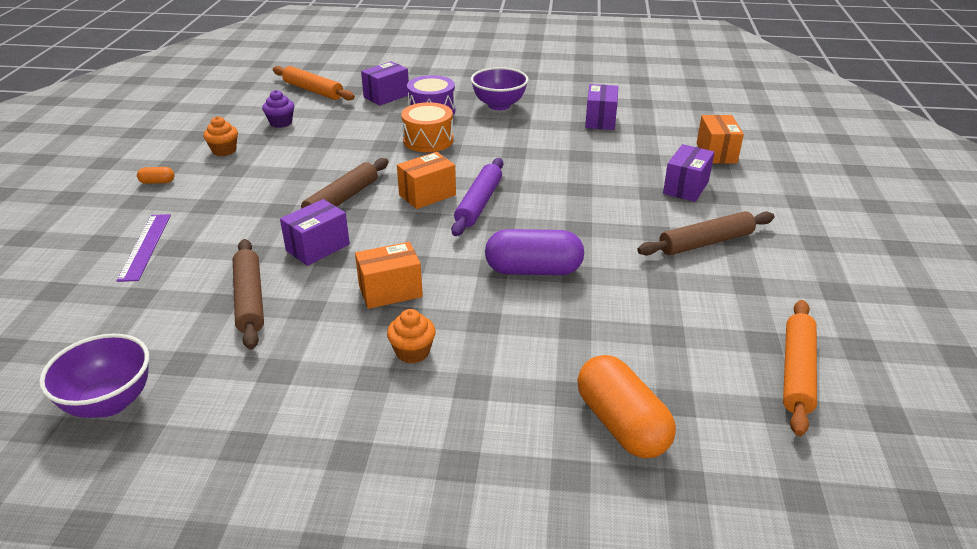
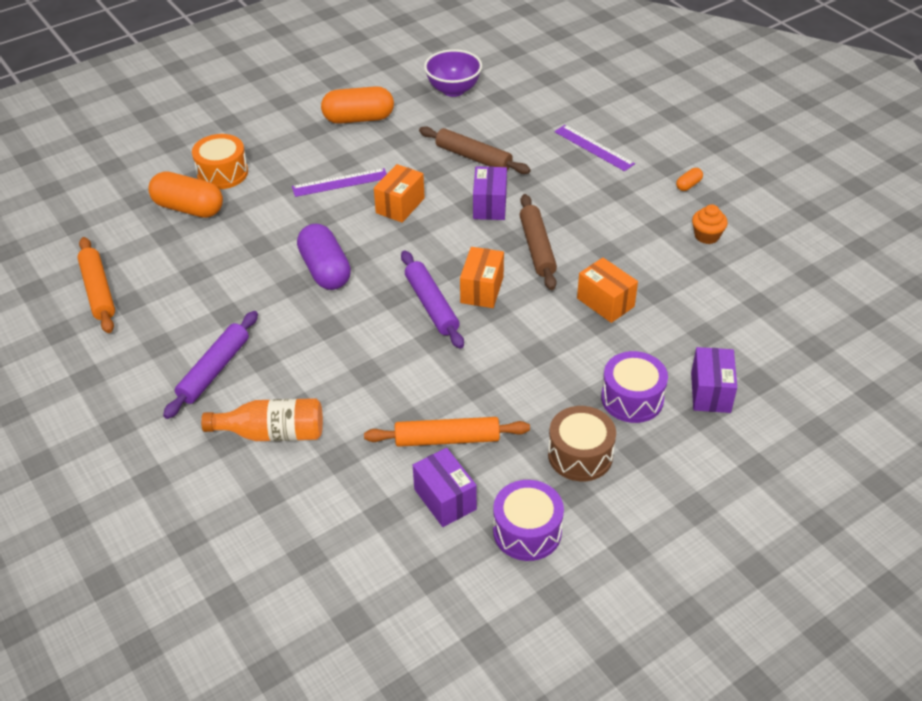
camera: 140 degrees right, 10 degrees up
purple cupcake [262,90,294,128] -> none
orange rolling pin [273,66,355,100] -> orange rolling pin moved to [364,417,530,447]
orange cupcake [387,309,436,364] -> purple ruler [292,168,387,197]
orange drum [401,102,454,152] -> orange drum moved to [192,134,248,189]
purple bowl [471,67,529,110] -> brown drum [548,406,616,481]
purple capsule [485,229,584,275] -> purple capsule turned 75 degrees counterclockwise [297,223,351,290]
brown rolling pin [637,211,775,255] -> purple rolling pin [163,311,258,419]
purple box [663,144,714,202] -> orange bottle [201,398,323,441]
orange box [697,115,744,164] -> orange box moved to [577,258,638,323]
none -> orange capsule [321,86,394,124]
none -> purple drum [493,480,564,561]

